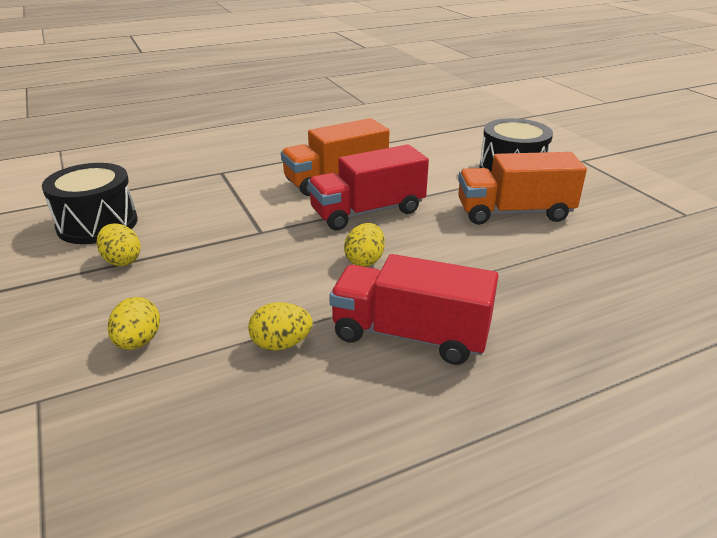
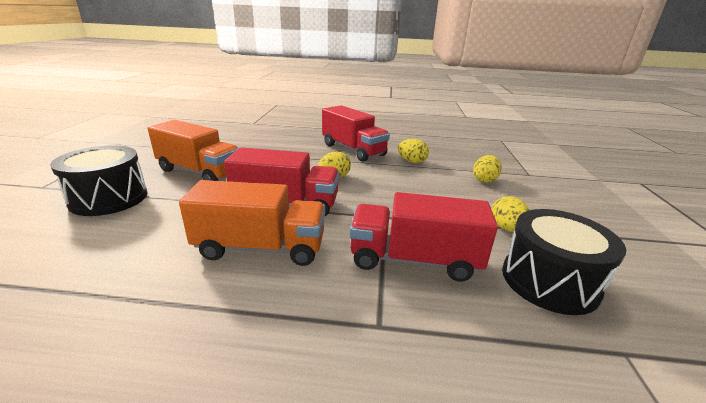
camera: 150 degrees left, 5 degrees down
none -> red truck [350,192,498,282]

